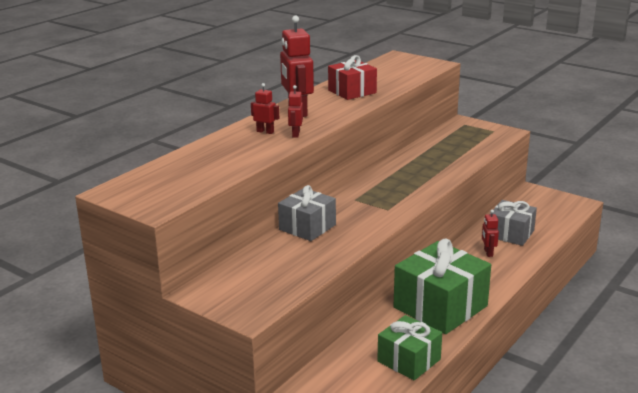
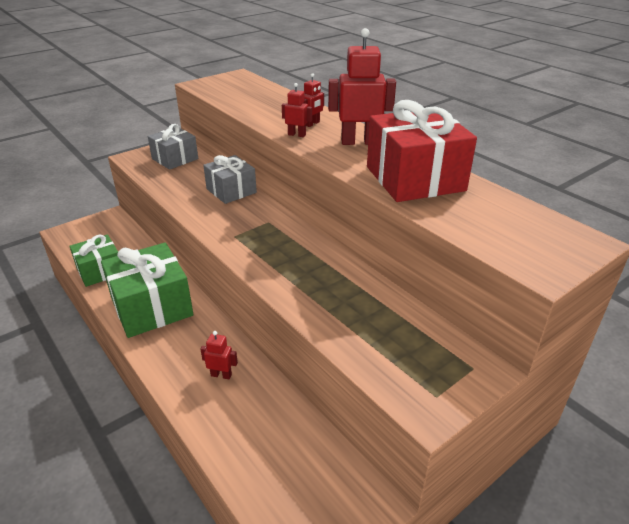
camera: 105 degrees right, 10 degrees up
red gift [328,55,377,100] -> red gift [367,100,477,202], size x1.63
grey gift [490,200,537,246] -> grey gift moved to [148,124,198,170]

